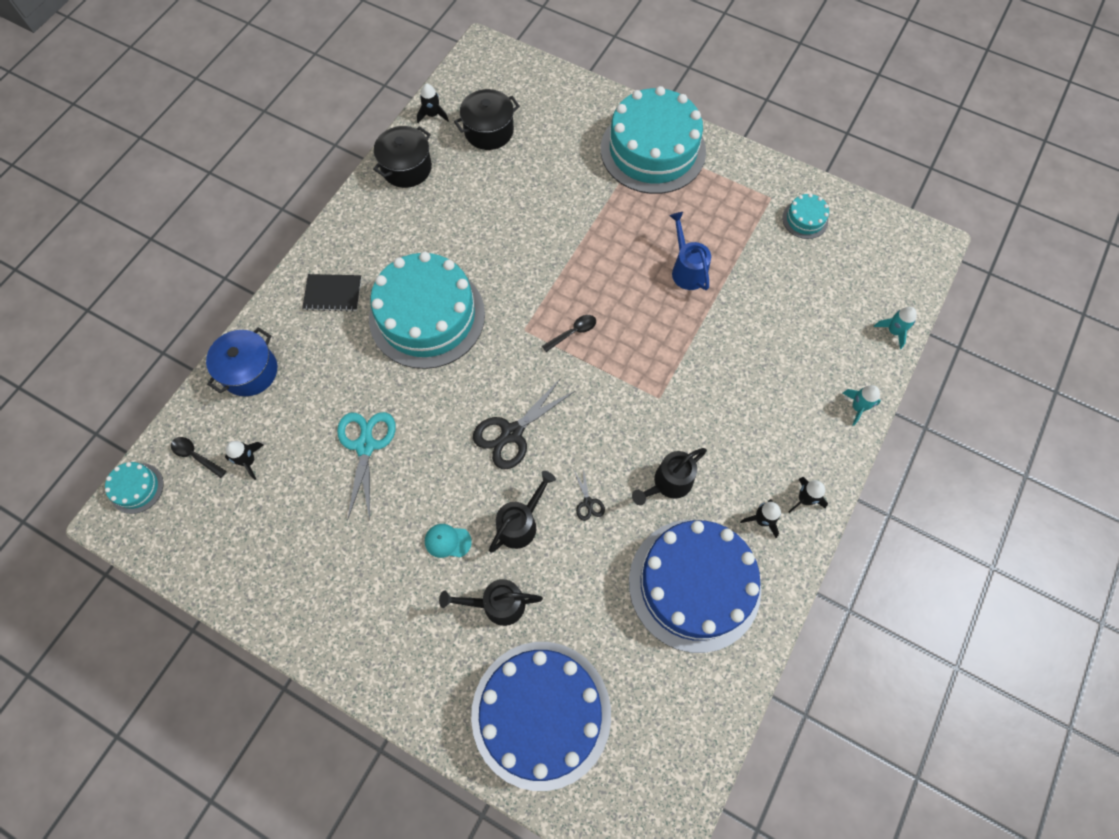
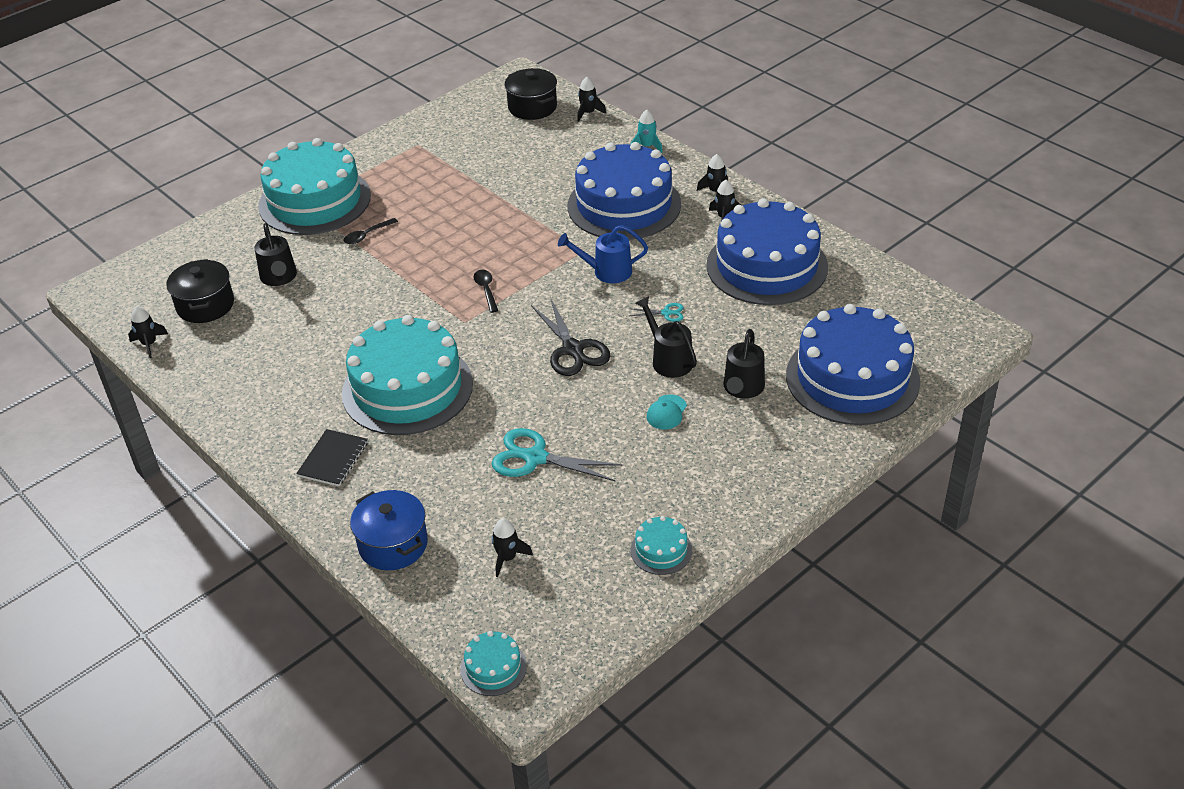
camera: 70 degrees left, 25 degrees down
black spoon [171,437,226,478] -> black spoon moved to [343,218,398,244]
black pot [373,126,432,188] -> black pot moved to [504,68,557,120]
black scissors [573,468,605,521] -> turquoise scissors [629,303,683,322]
black watering can [632,448,707,505] -> black watering can moved to [254,223,297,286]
blue watering can [670,212,711,290] -> blue watering can moved to [558,225,648,283]
turquoise cake [782,193,829,239] -> turquoise cake moved to [631,516,692,575]
turquoise rocket [874,307,916,349] -> black rocket [577,77,606,122]
none -> blue cake [568,142,681,240]

